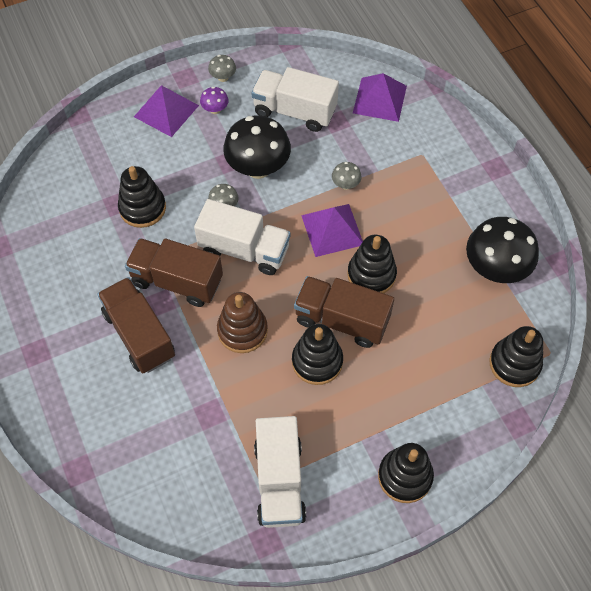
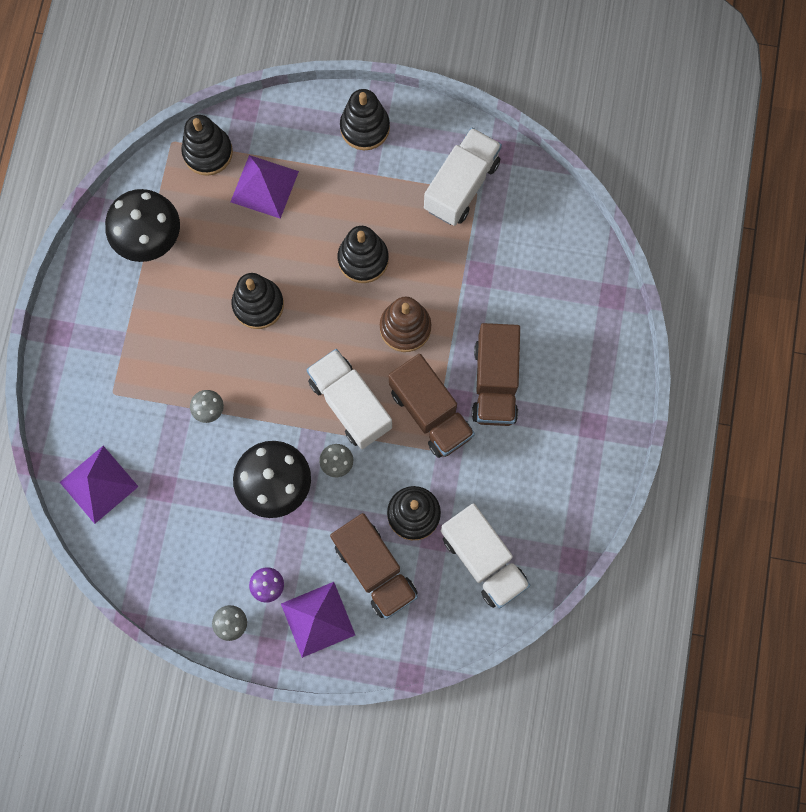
camera: 145 degrees left, 15 degrees up
white truck [252,67,339,132] -> white truck moved to [441,503,530,609]
brown truck [294,276,394,348] -> brown truck moved to [330,513,418,619]
purple pyramid [301,204,363,257] -> purple pyramid moved to [231,155,299,219]

